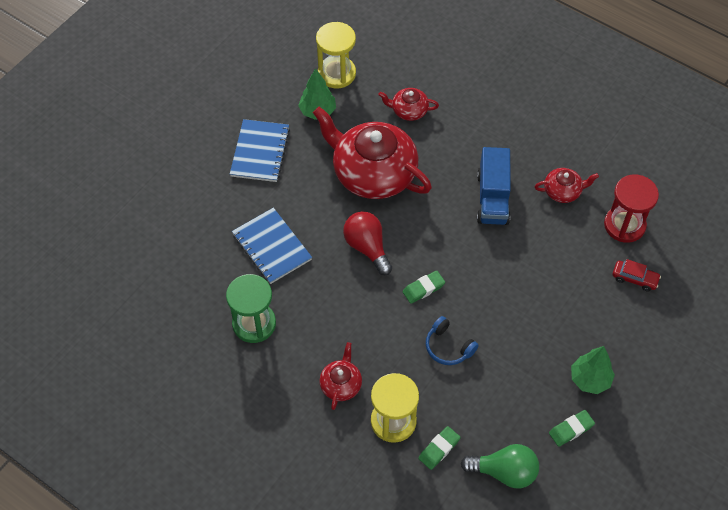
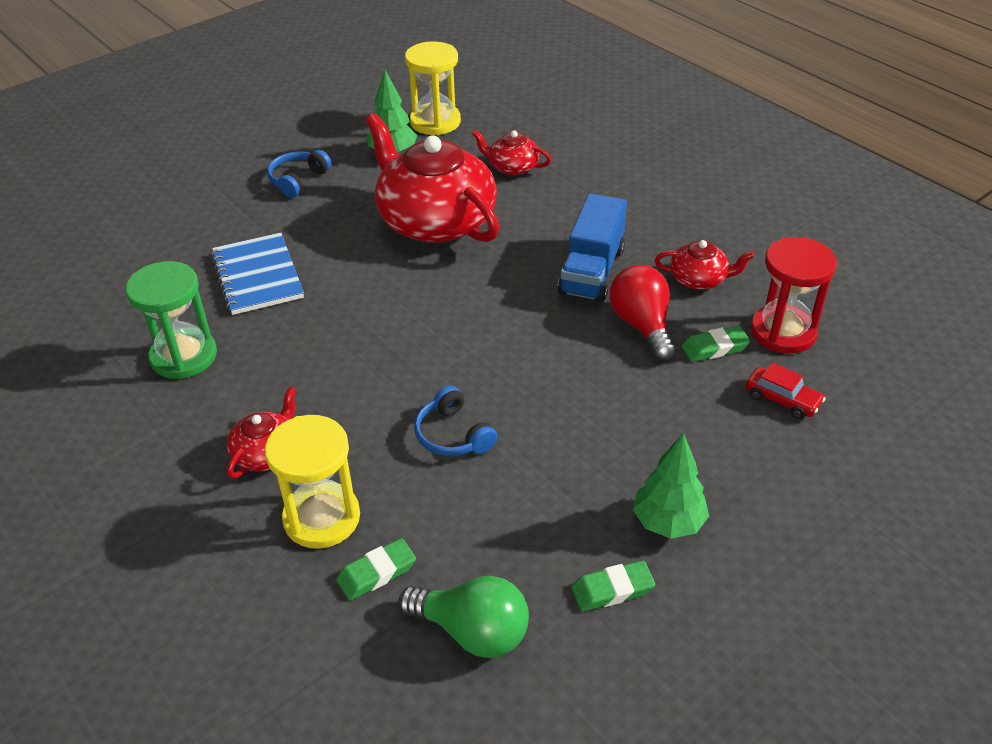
camera: 15 degrees right, 15 degrees down
blue notebook [230,119,290,182] -> blue headphones [267,150,331,198]
red light bulb [343,211,392,275] -> red light bulb moved to [610,265,676,361]
green eraser [403,271,445,304] -> green eraser moved to [682,326,750,362]

